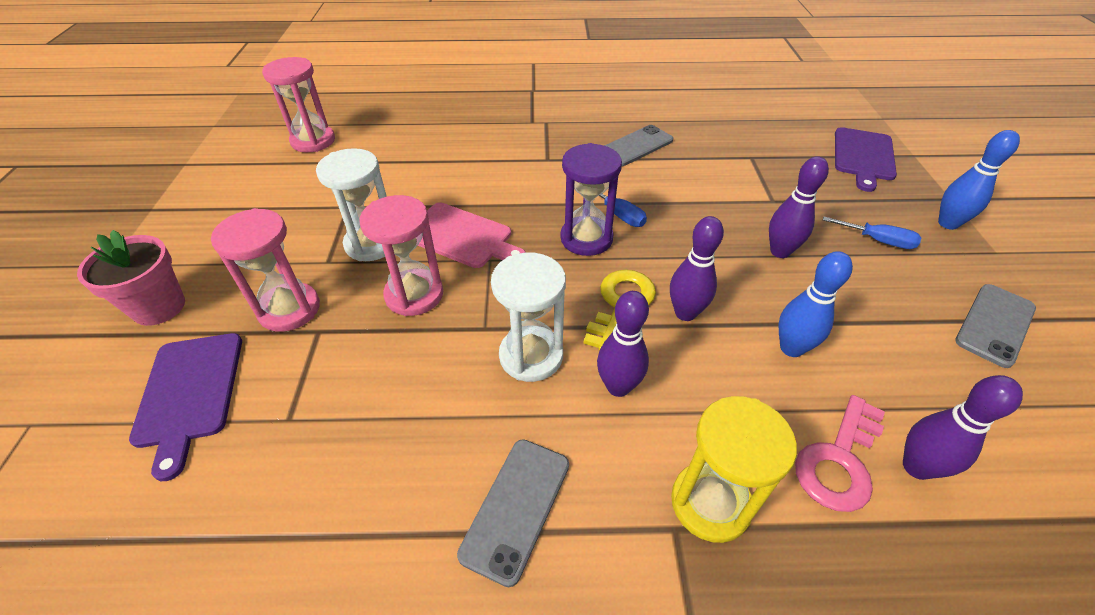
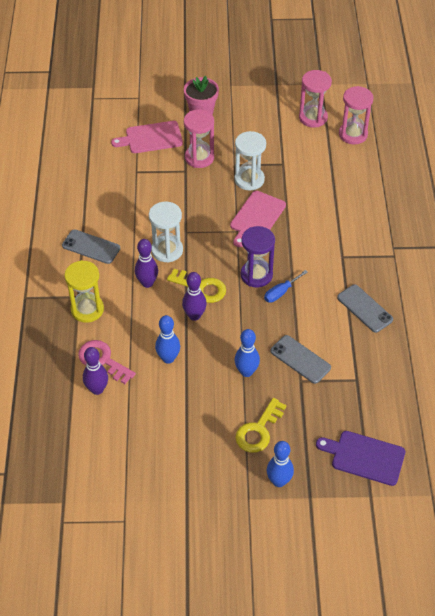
camera: 90 degrees right, 5 degrees up
purple cutting board [129,333,242,481] -> pink cutting board [111,121,183,153]
pink hourglass [360,195,443,316] -> pink hourglass moved to [299,70,332,127]
purple bowling pin [769,156,829,258] -> blue bowling pin [235,329,260,377]
blue screwdriver [823,216,922,249] -> yellow key [235,398,286,453]
grey phone [955,284,1036,368] -> grey phone moved to [270,335,331,384]

